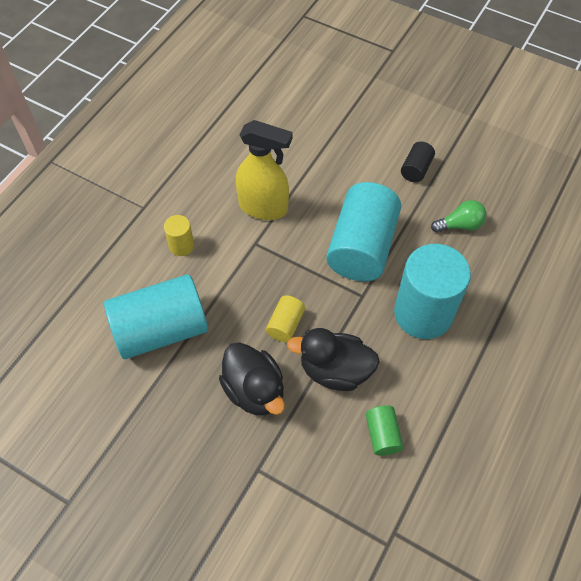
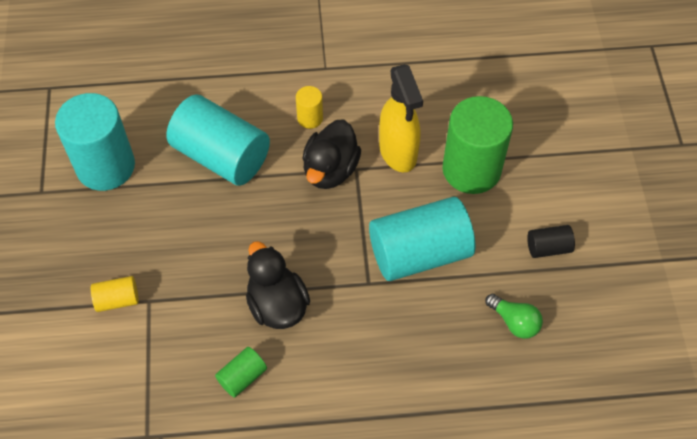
camera: 55 degrees right, 0 degrees up
black duck [219,342,285,415] -> black duck moved to [302,119,361,189]
yellow cylinder [266,295,305,342] -> yellow cylinder moved to [91,276,139,312]
turquoise cylinder [394,244,471,339] -> turquoise cylinder moved to [55,93,135,191]
none -> green cylinder [443,96,513,194]

